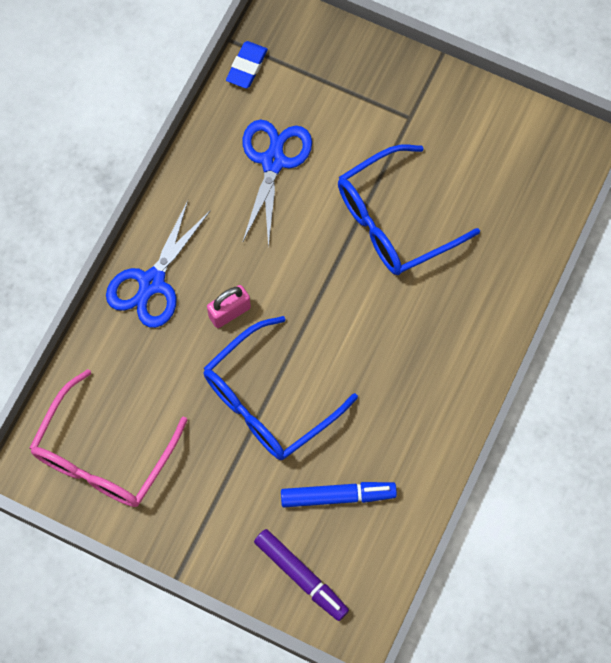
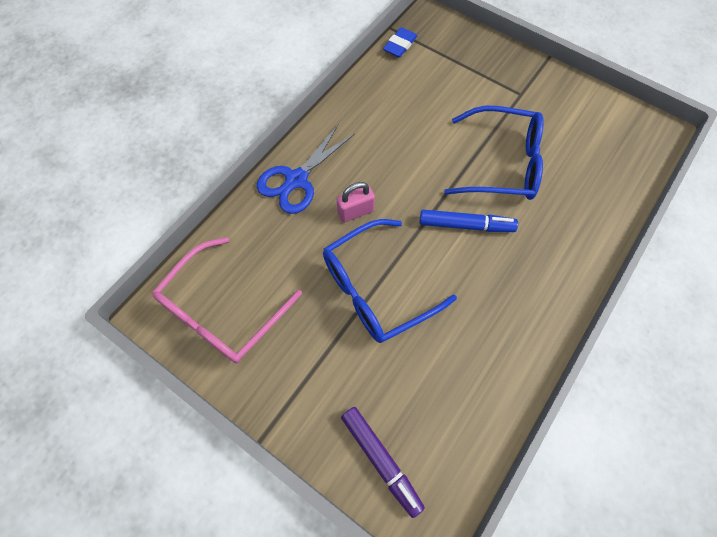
camera: 10 degrees right, 5 degrees down
blue scissors [242,119,312,248] -> none
blue marker [281,482,397,507] -> blue marker moved to [420,210,518,232]
blue glasses [338,145,480,275] -> blue glasses turned 150 degrees counterclockwise [444,106,544,200]

